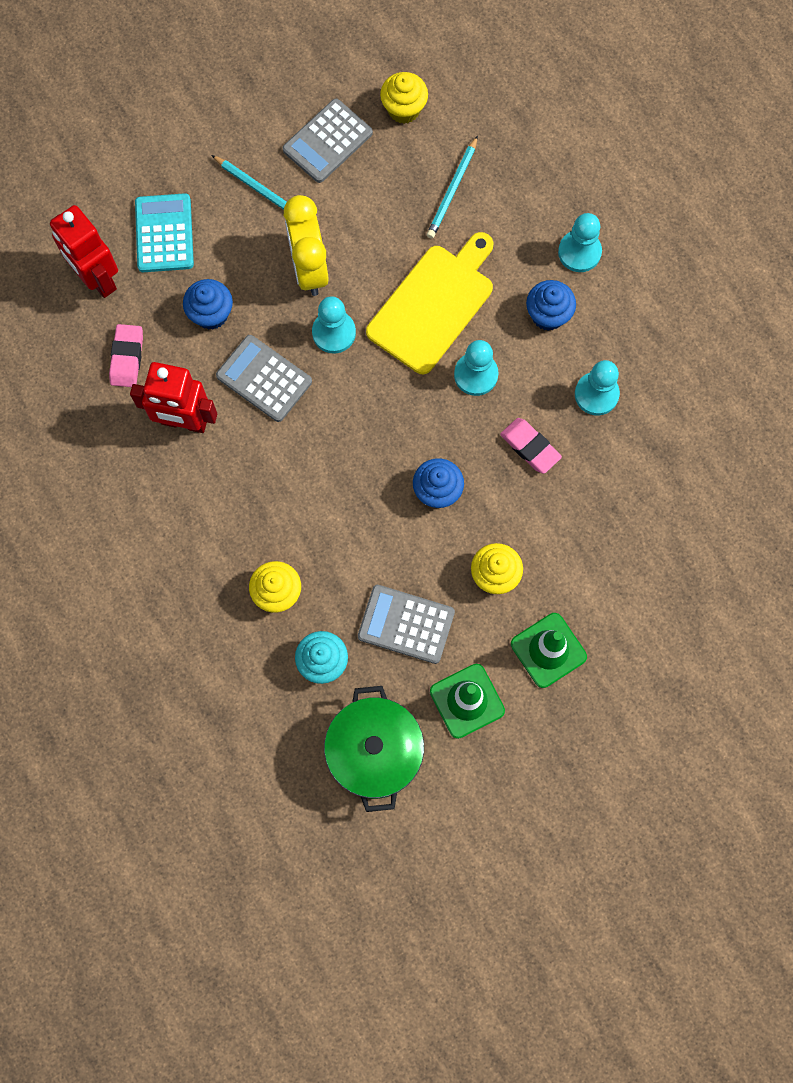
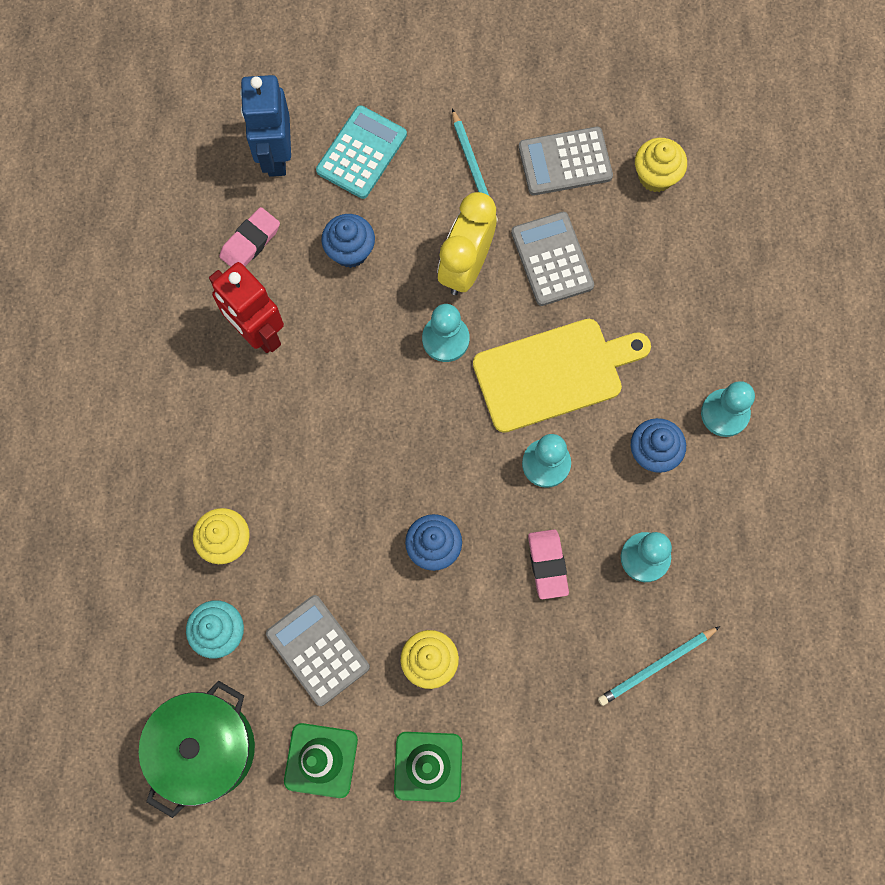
camera: 35 degrees right, 0 degrees up
red robot [50,205,118,298] -> blue robot [240,75,291,177]
grey calculator [216,335,312,422] -> grey calculator moved to [511,211,594,306]
turquoise pencil [427,135,478,239] -> turquoise pencil moved to [598,626,720,706]

